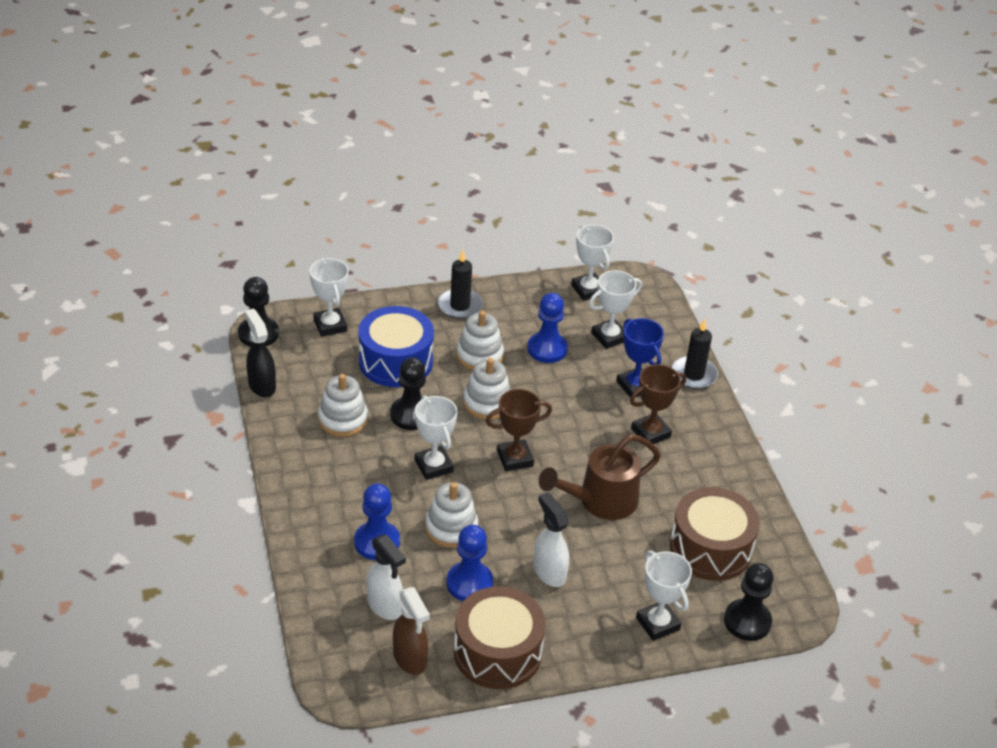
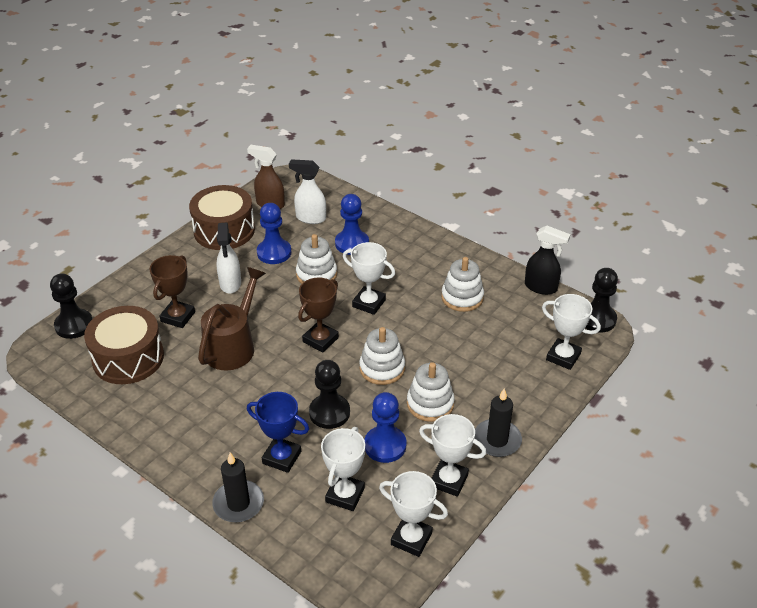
camera: 145 degrees right, 0 degrees up
blue drum [358,306,434,387] -> none
black pawn [390,357,426,430] -> black pawn moved to [309,360,350,429]
white spray bottle [534,492,569,587] -> white spray bottle turned 60 degrees clockwise [216,223,241,294]
brown trophy [630,364,686,444] -> brown trophy moved to [150,255,195,328]
white trophy [636,550,692,641] -> white trophy moved to [419,414,486,497]

